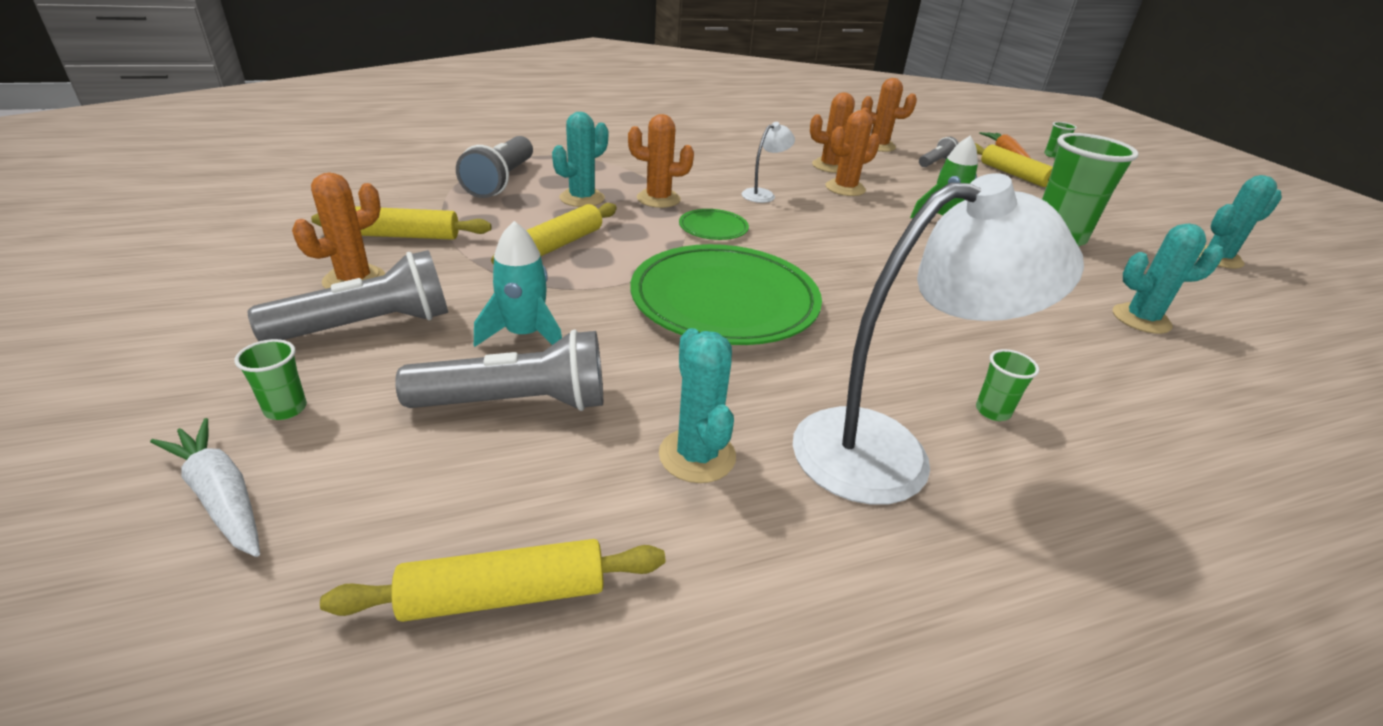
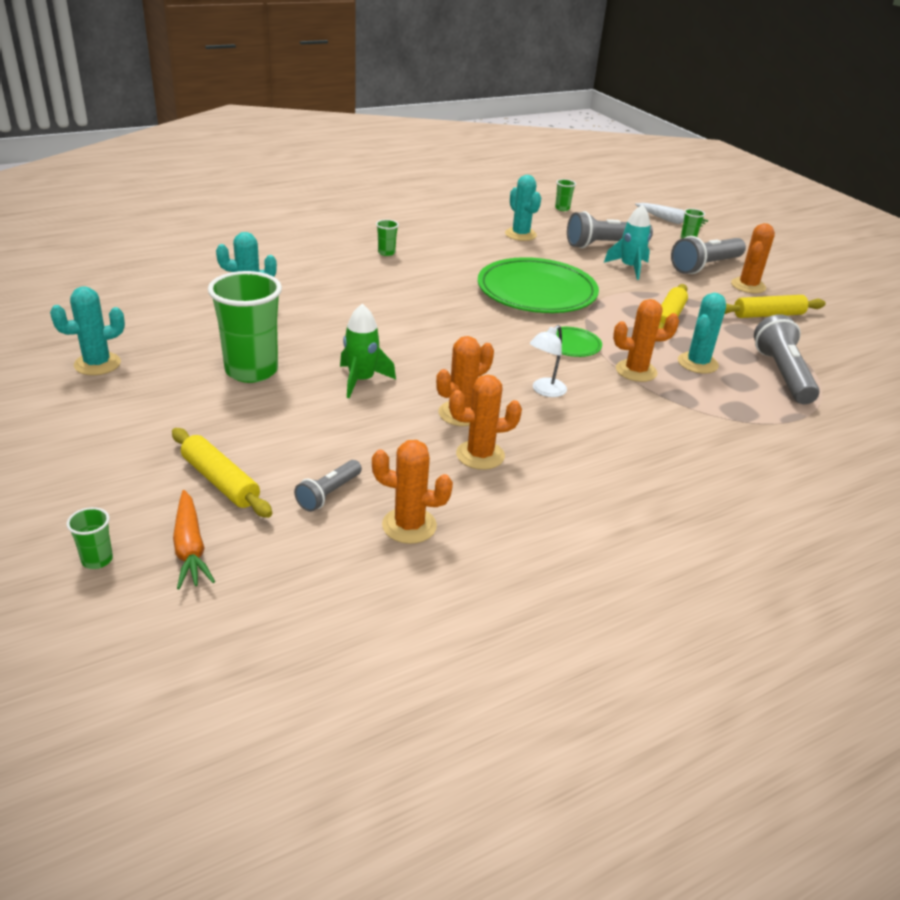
camera: 170 degrees right, 0 degrees up
yellow rolling pin [320,539,665,622] -> green cup [555,179,576,211]
white lamp [793,173,1084,505] -> none

